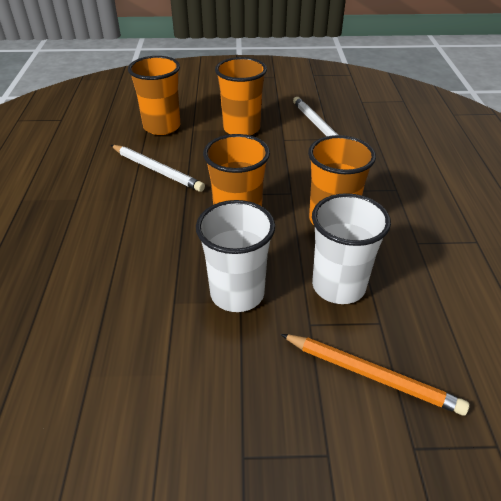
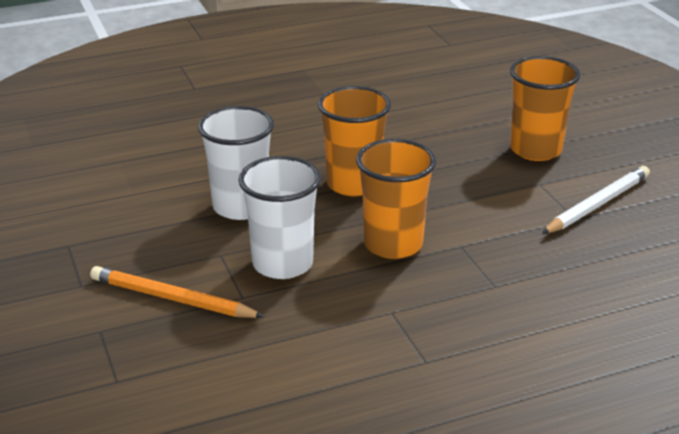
camera: 70 degrees right, 10 degrees down
white pencil [111,145,205,192] -> none
orange cup [128,56,180,135] -> none
orange pencil [280,334,470,416] -> orange pencil turned 105 degrees clockwise [90,266,265,318]

